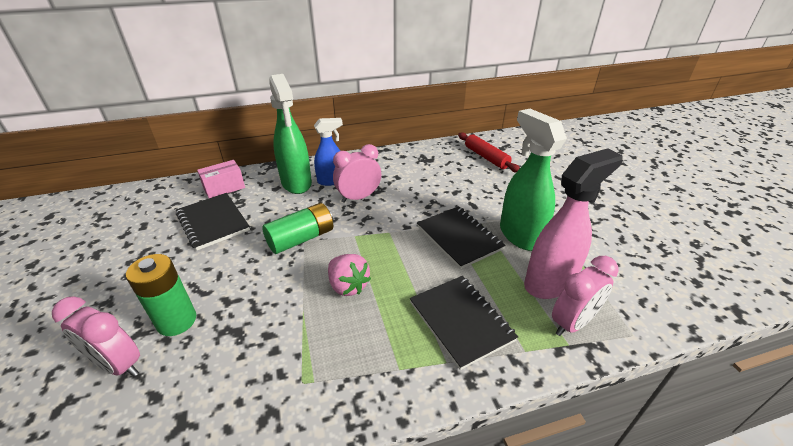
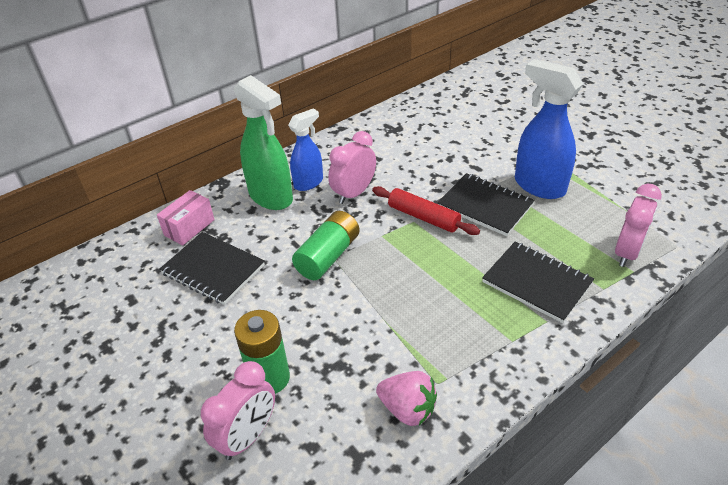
camera: 20 degrees left, 5 degrees up
pink clock [52,296,140,377] -> pink clock turned 60 degrees counterclockwise [201,361,275,460]
pink strawberry [328,254,371,296] -> pink strawberry moved to [376,371,437,426]
red rolling pin [458,133,520,172] -> red rolling pin moved to [372,186,480,235]
green spray bottle [500,109,567,251] -> blue spray bottle [515,59,583,199]
pink spray bottle [524,148,623,299] -> none

